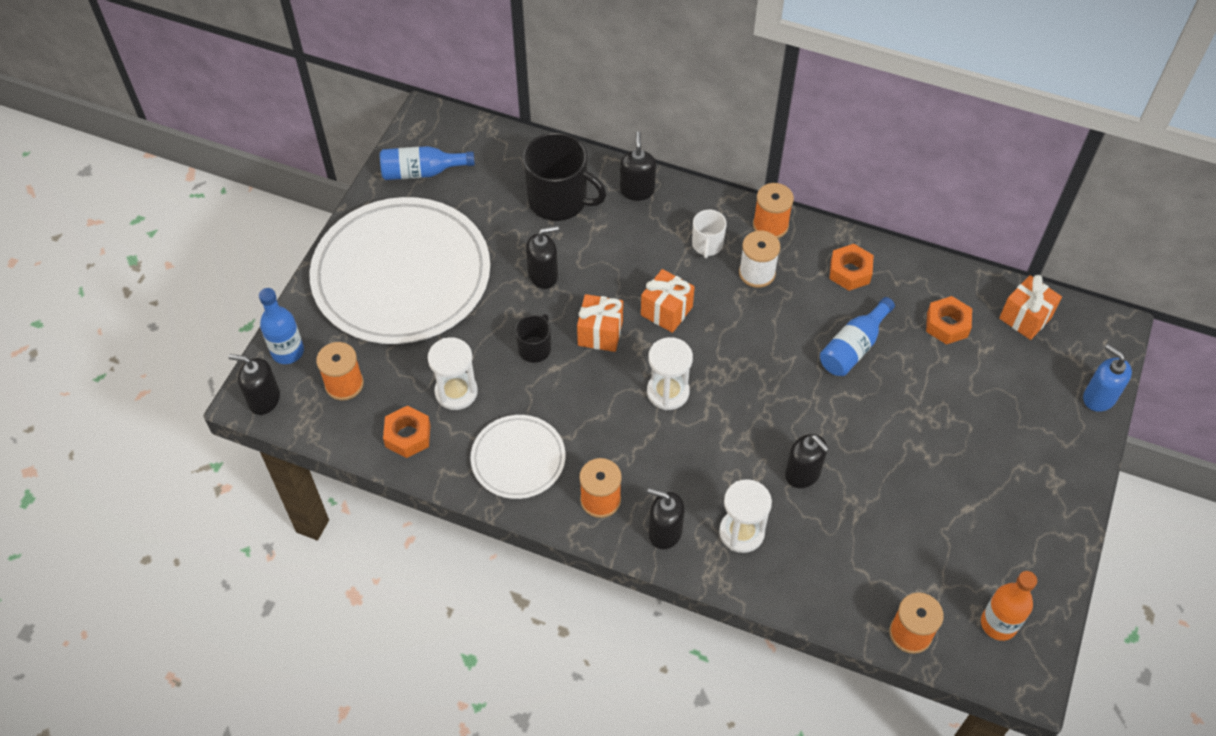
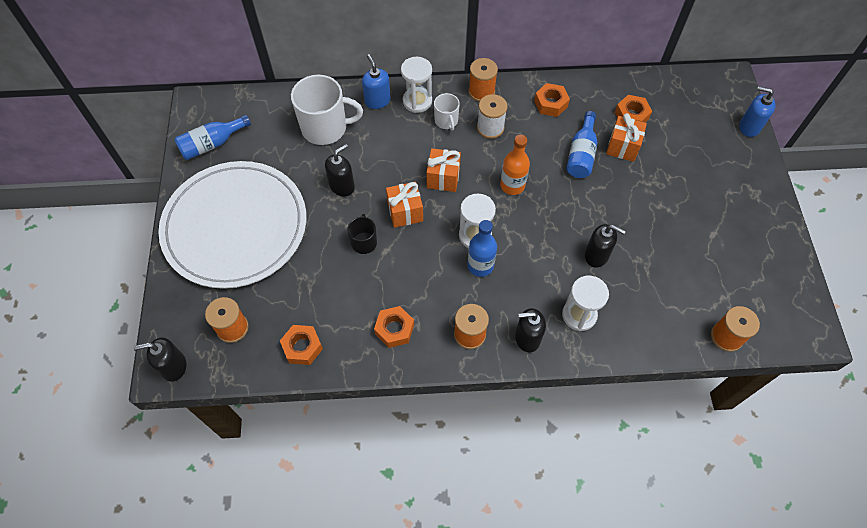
camera: 25 degrees left, 5 degrees up
blue bottle [259,288,304,364] -> blue bottle moved to [467,220,497,277]
white hourglass [428,337,478,410] -> white hourglass moved to [401,57,432,113]
white plate [470,415,566,499] -> orange nut [374,306,414,348]
black mug [523,132,606,221] -> white mug [291,75,363,145]
black soap dispenser [620,131,656,201] -> blue soap dispenser [362,54,391,109]
orange bottle [981,571,1037,641] -> orange bottle moved to [500,135,530,195]
orange gift [999,275,1062,340] -> orange gift moved to [606,113,647,162]

